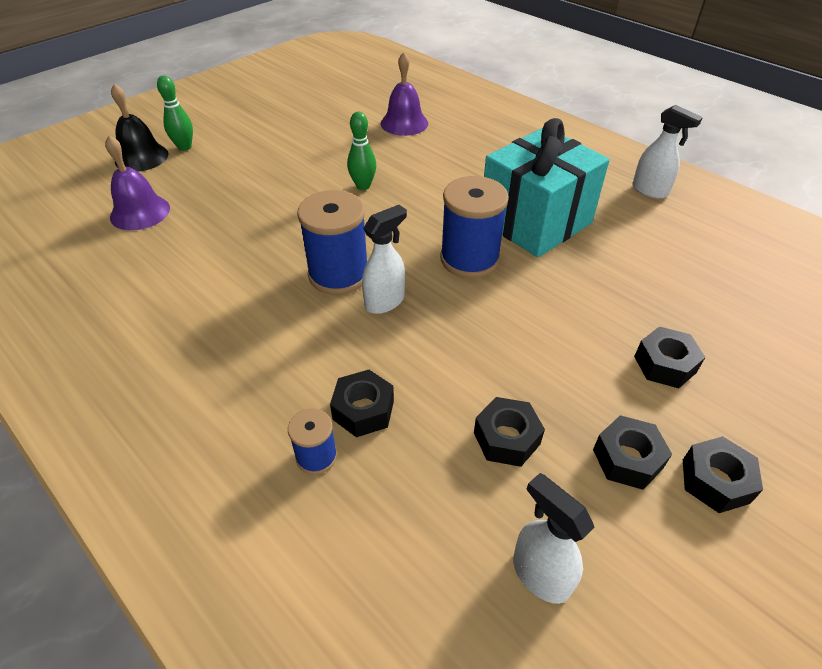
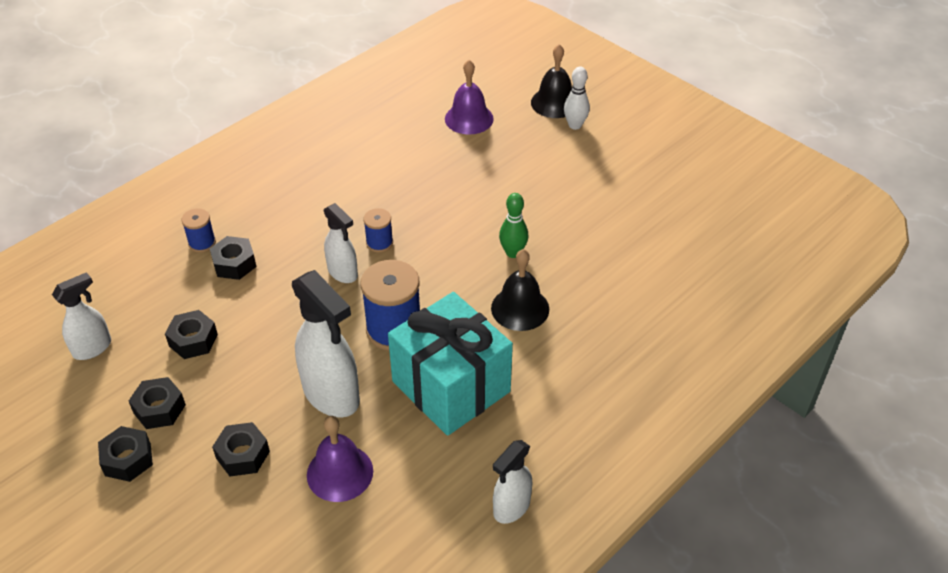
camera: 90 degrees right, 0 degrees up
green bowling pin [157,76,193,151] -> white bowling pin [564,67,590,130]
blue spool [297,190,367,295] -> blue spool [363,208,393,253], size x0.52
purple bell [381,52,428,136] -> purple bell moved to [307,416,373,502]
none -> white spray bottle [292,270,360,417]
none -> black bell [491,249,549,331]

